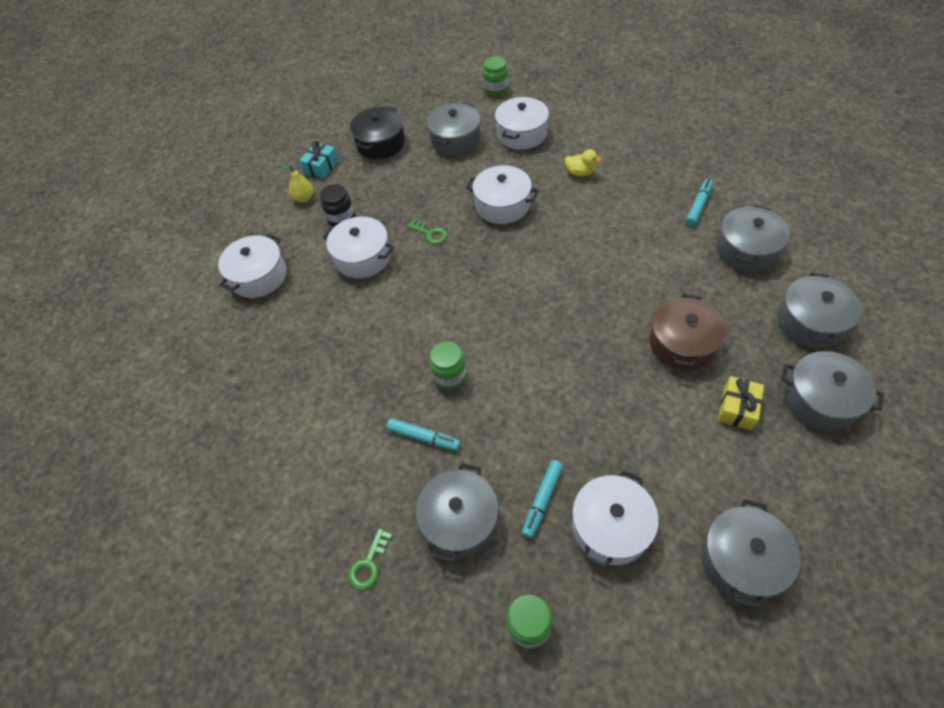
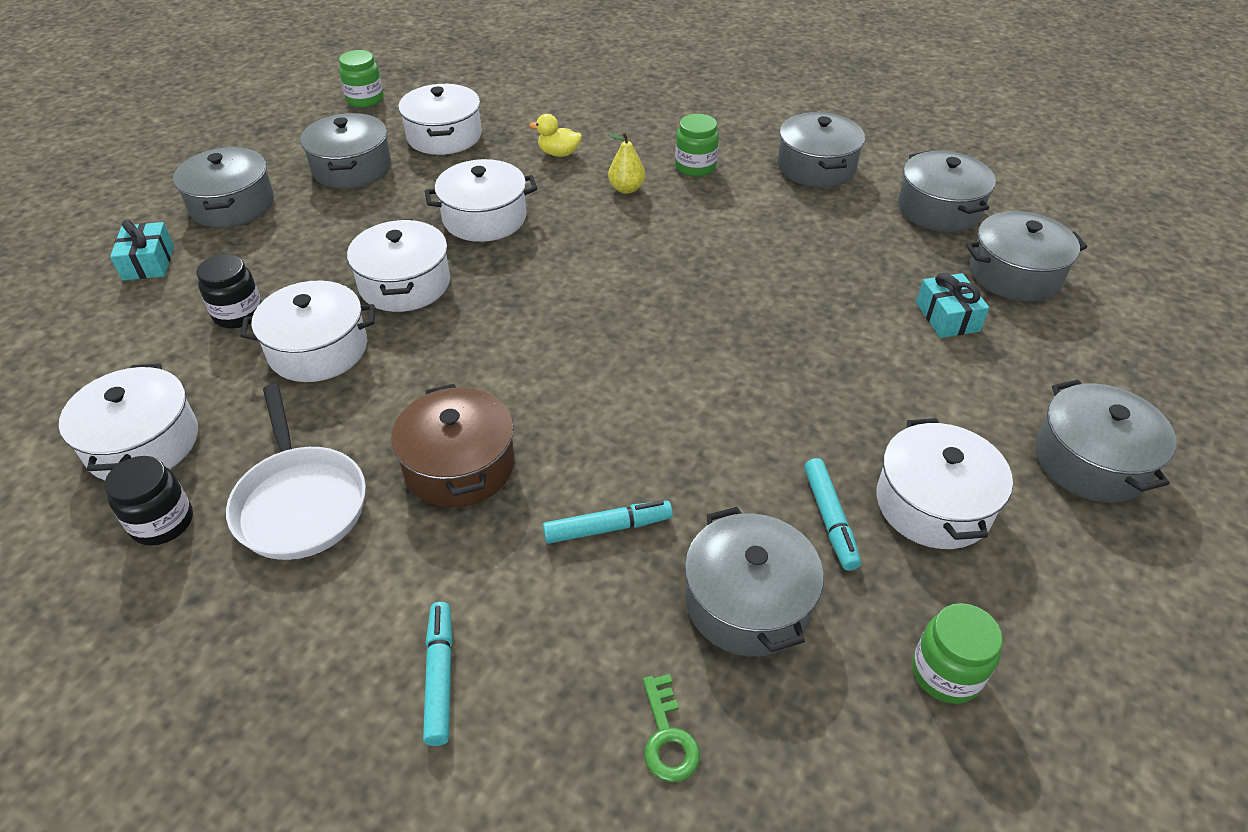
camera: 40 degrees left, 10 degrees down
yellow pear [280,164,314,202] -> yellow pear moved to [608,132,645,194]
black pot [350,106,405,159] -> grey pot [173,147,274,228]
green key [407,219,447,244] -> white pot [347,219,450,312]
green jar [429,341,467,390] -> green jar moved to [675,114,719,177]
yellow duck [565,149,602,176] -> yellow duck turned 150 degrees counterclockwise [529,114,582,157]
brown pot [649,294,726,370] -> brown pot moved to [391,384,515,507]
turquoise marker [686,179,713,226] -> turquoise marker moved to [423,602,453,746]
yellow gift [718,376,764,430] -> turquoise gift [916,273,989,338]
none -> black jar [104,456,193,546]
none -> white pan [226,384,366,560]

